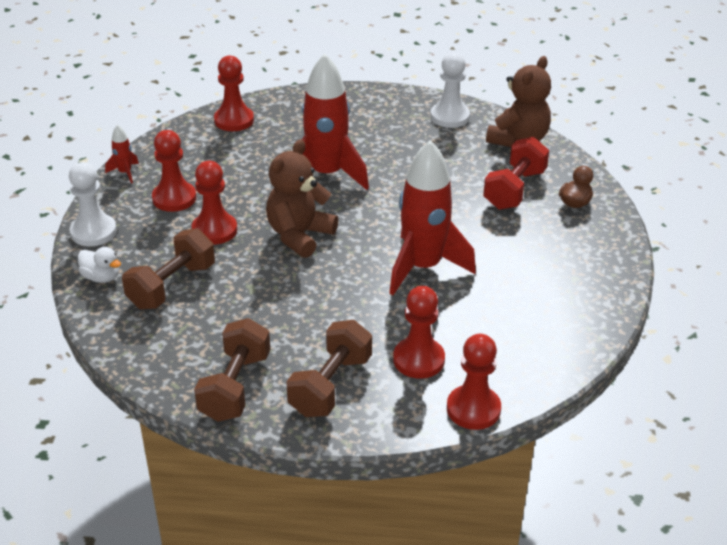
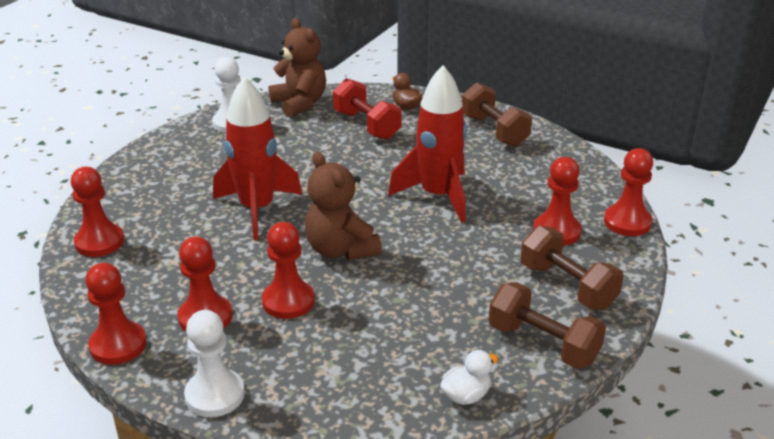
camera: 65 degrees left, 5 degrees down
white duck [78,247,121,283] -> white duck moved to [440,350,498,405]
red rocket [105,125,139,183] -> red pawn [85,263,147,365]
brown dumbbell [122,228,215,309] -> brown dumbbell moved to [462,82,532,147]

